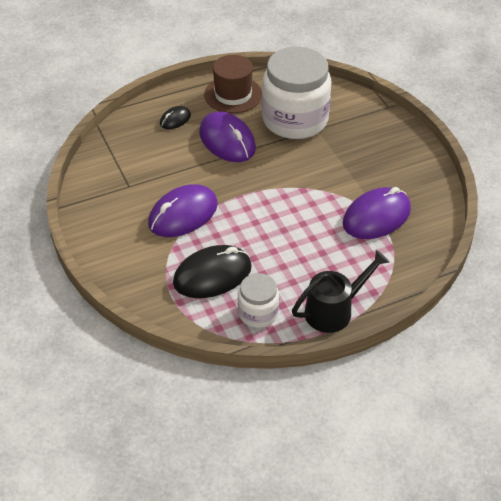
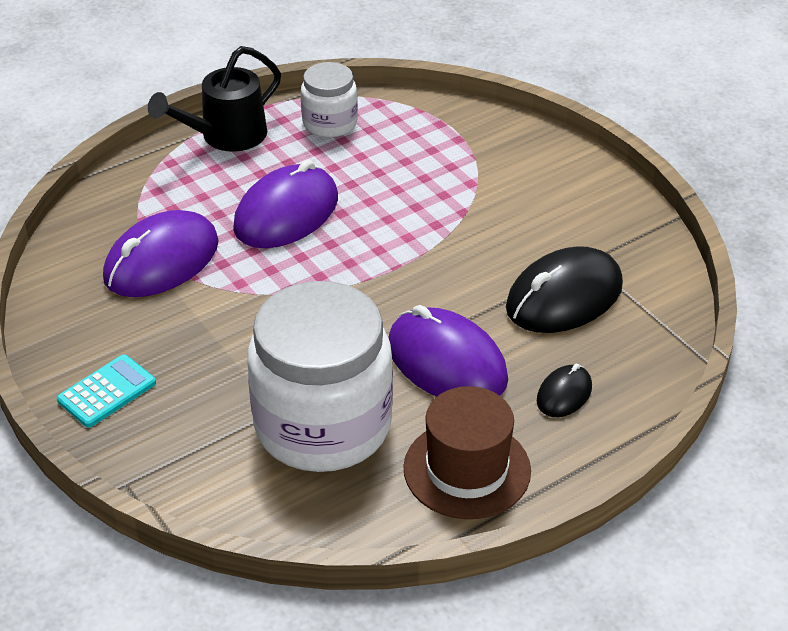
camera: 170 degrees right, 5 degrees down
purple mouse [148,184,218,237] -> purple mouse moved to [233,160,338,248]
black mouse [173,245,252,298] -> black mouse moved to [506,246,623,333]
none -> turquoise calculator [57,355,156,428]

